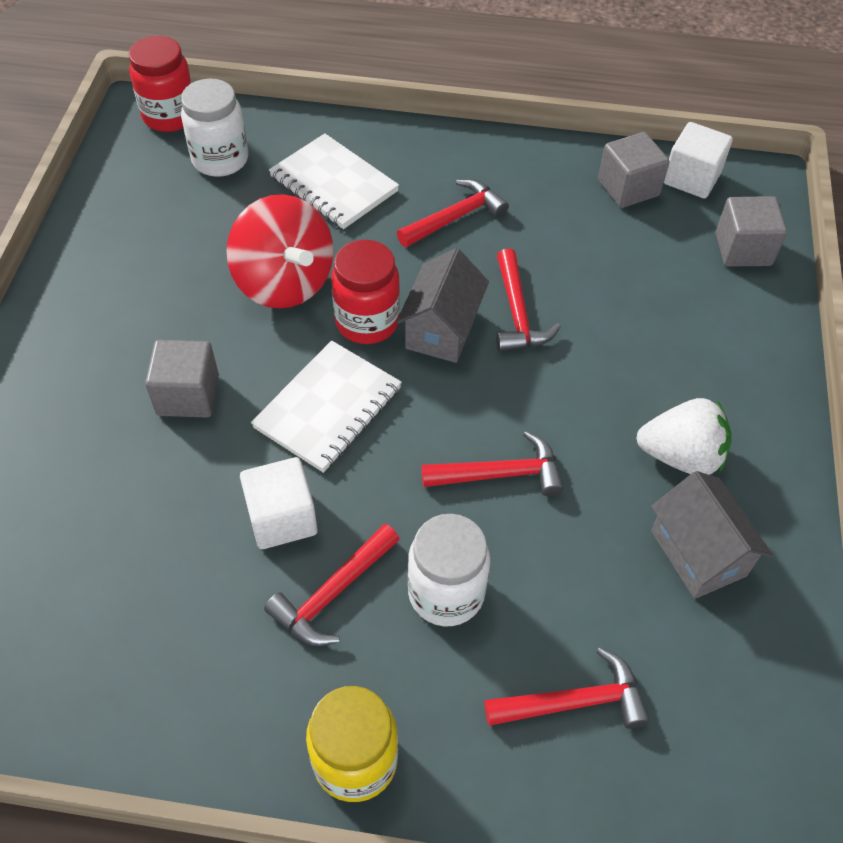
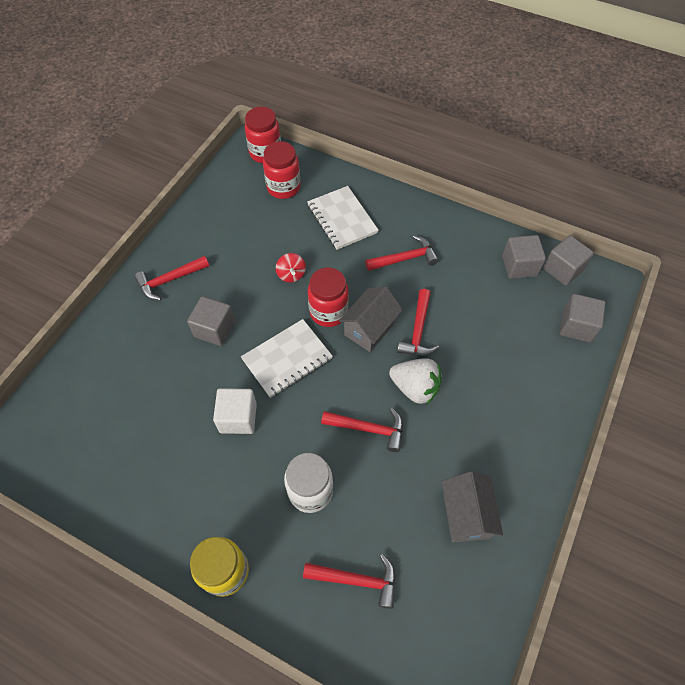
camera: 20 degrees right, 5 degrees up
white jar [181,79,248,177] -> red jar [263,141,300,199]
red spinning top [227,194,334,309] -> red spinning top [276,253,306,283], size x0.47
red hammer [264,524,400,646] -> red hammer moved to [134,256,209,300]
white strawberry [636,398,732,475] -> white strawberry moved to [389,358,442,405]
white cube [664,122,733,199] -> grey cube [543,235,594,286]

